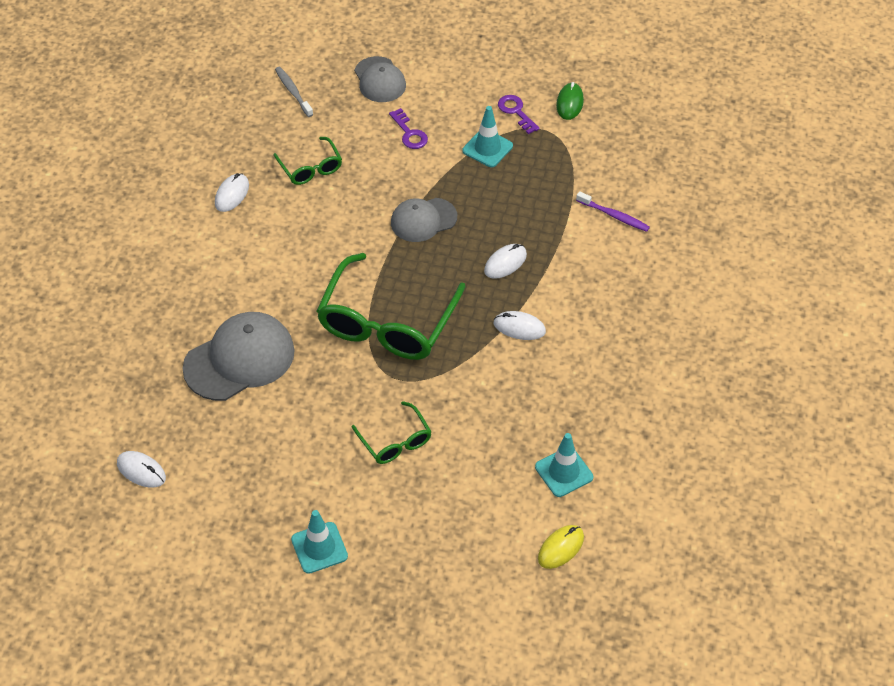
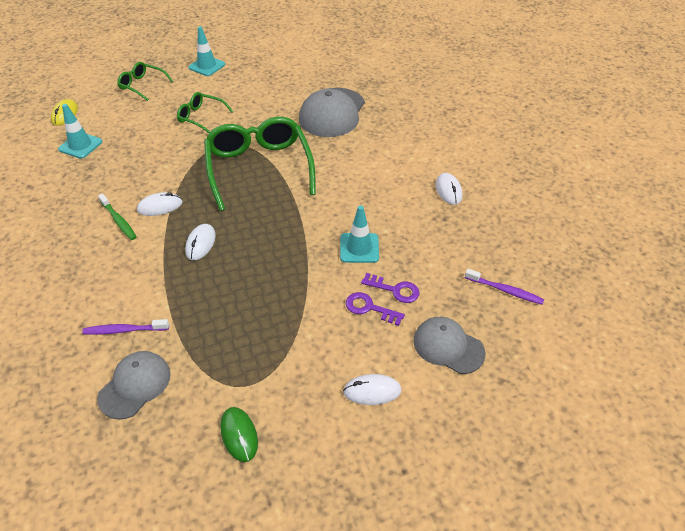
camera: 145 degrees right, 5 degrees down
white mouse [117,451,166,488] -> white mouse moved to [343,374,401,405]
green glasses [274,137,342,185] -> green glasses moved to [117,62,173,101]
grey toothbrush [275,67,313,117] -> purple toothbrush [465,269,544,305]
grey cap [391,198,457,242] -> grey cap moved to [97,351,171,419]
turquoise traffic cone [463,106,513,167] -> turquoise traffic cone moved to [340,205,379,263]
purple key [498,95,540,134] -> purple key moved to [361,273,419,303]
none -> green toothbrush [98,193,137,240]

